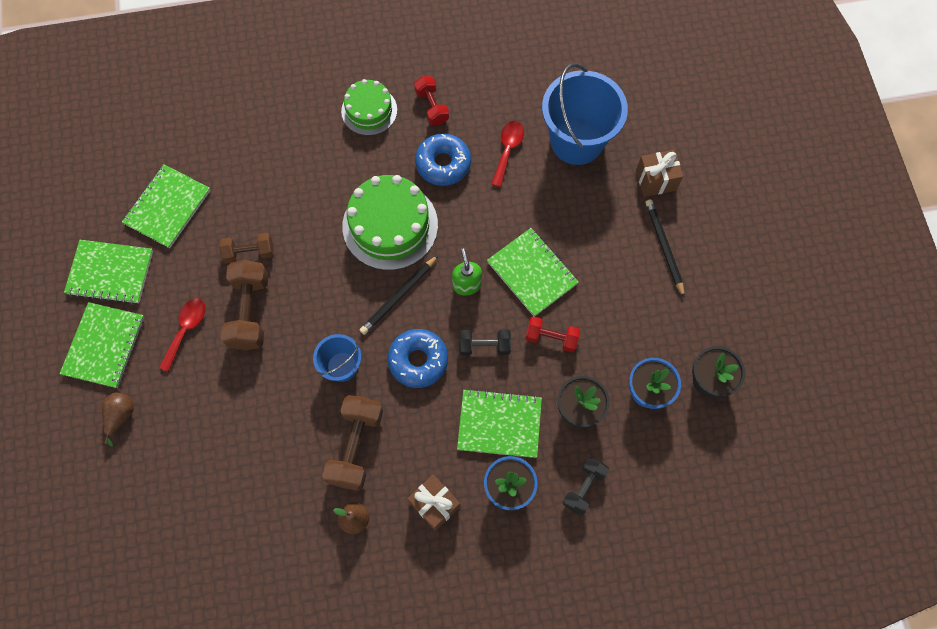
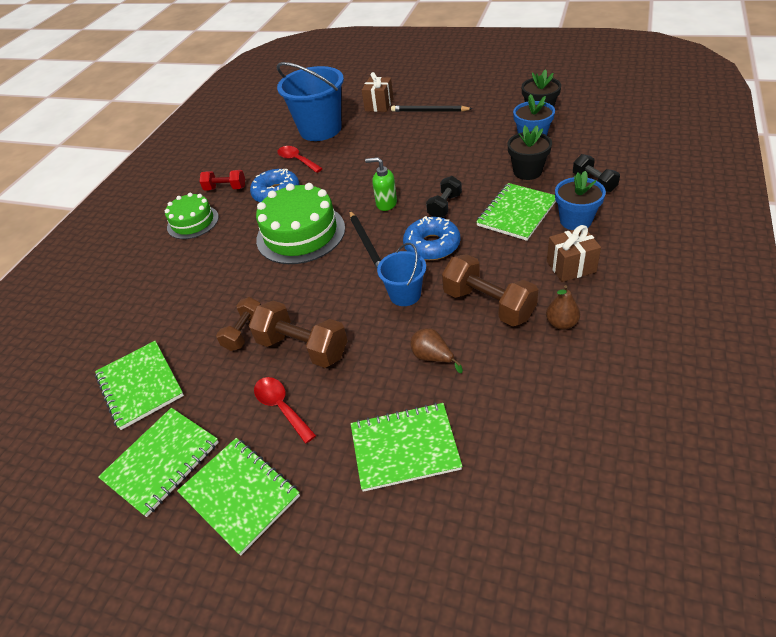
camera: 55 degrees left, 25 degrees down
brown pear [102,392,134,447] -> brown pear moved to [410,328,463,373]
green notebook [487,228,579,317] -> green notebook moved to [351,403,462,492]
red dumbbell [525,316,580,352] -> none

